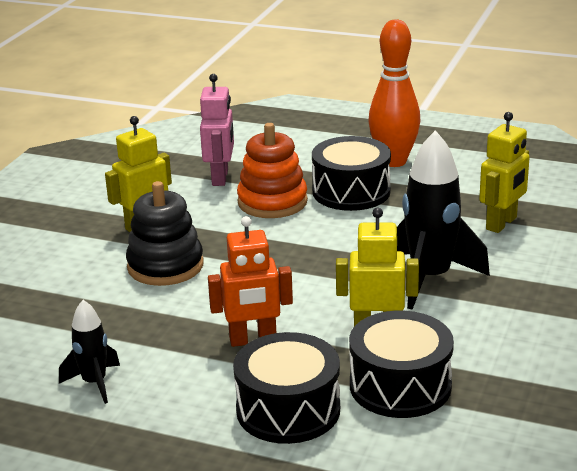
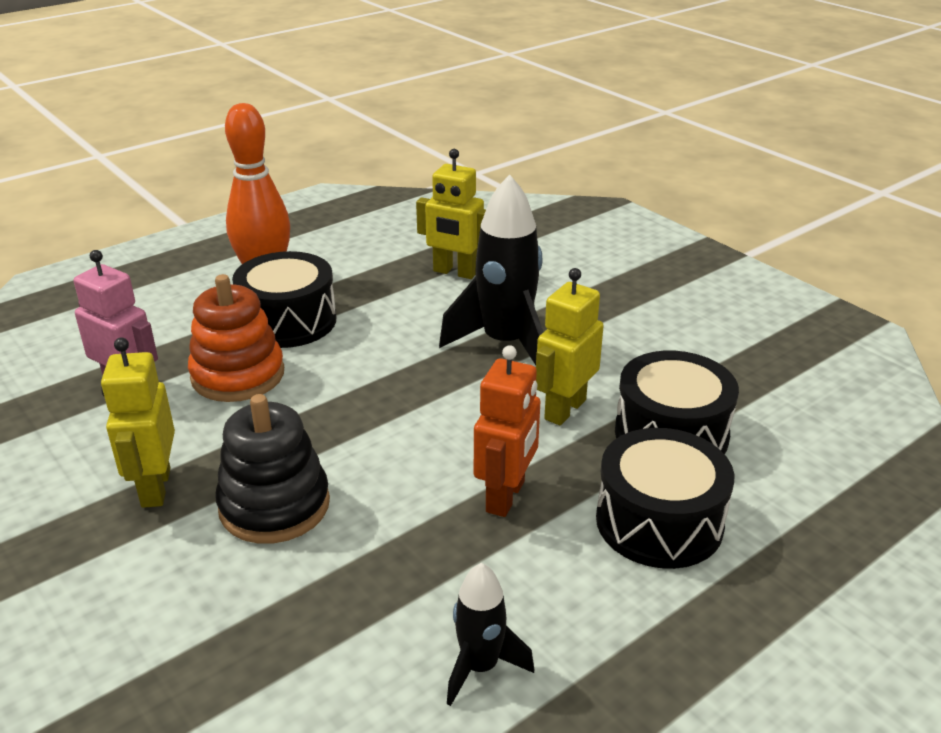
camera: 60 degrees left, 5 degrees up
yellow robot [479,112,530,233] -> yellow robot turned 135 degrees clockwise [416,149,486,279]

